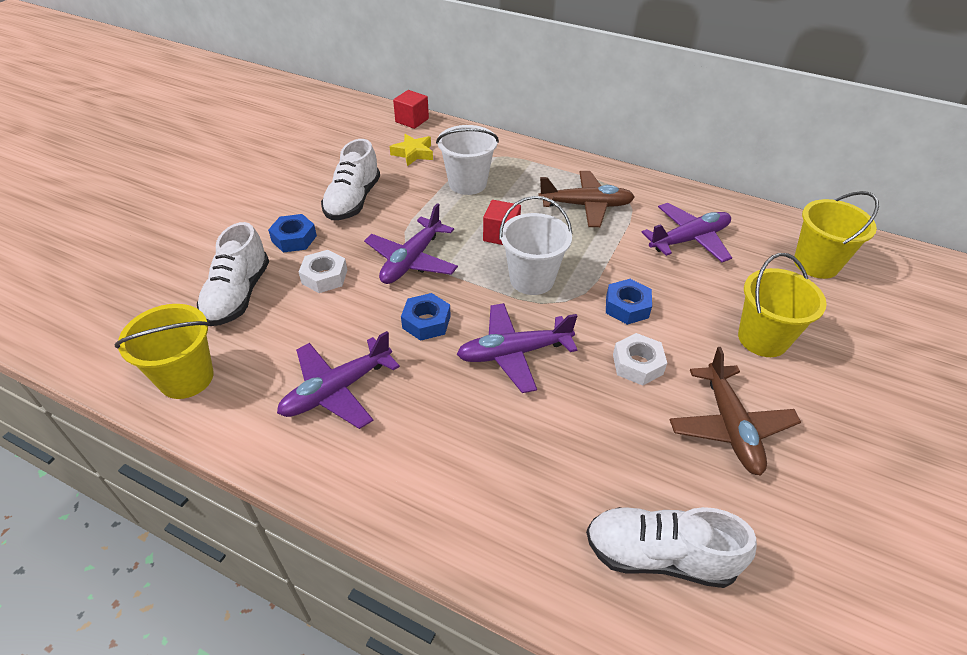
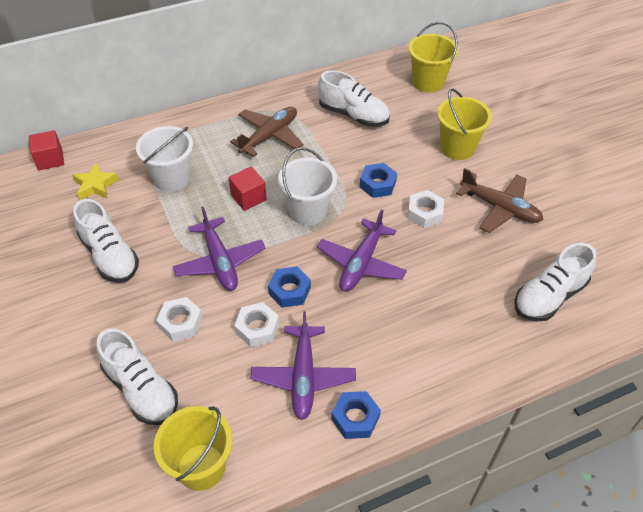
camera: 50 degrees left, 5 degrees up
blue nut [268,214,317,253] -> blue nut moved to [331,391,381,439]
purple plane [641,203,732,262] -> white shoe [318,70,390,127]
none -> white nut [234,302,279,347]

